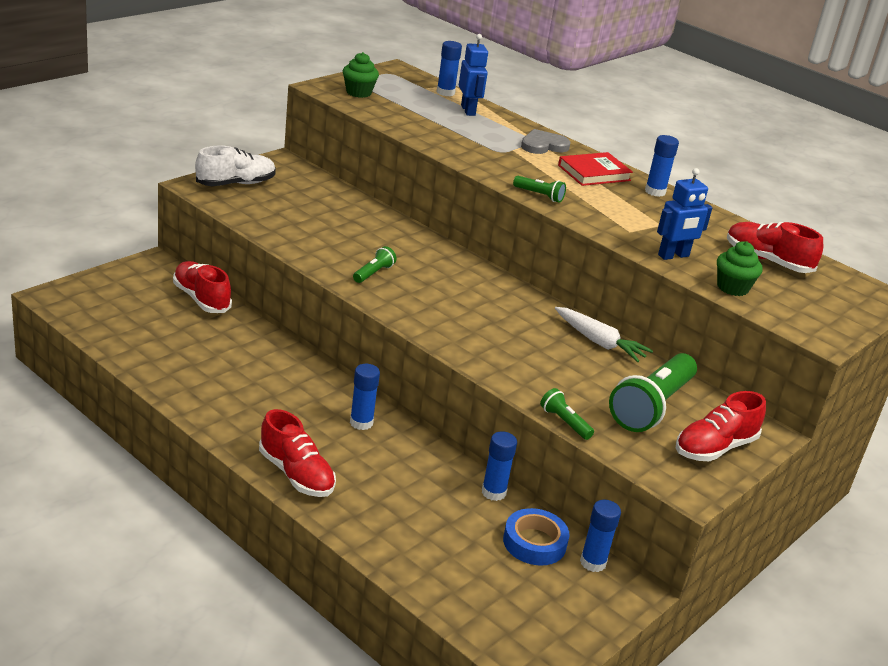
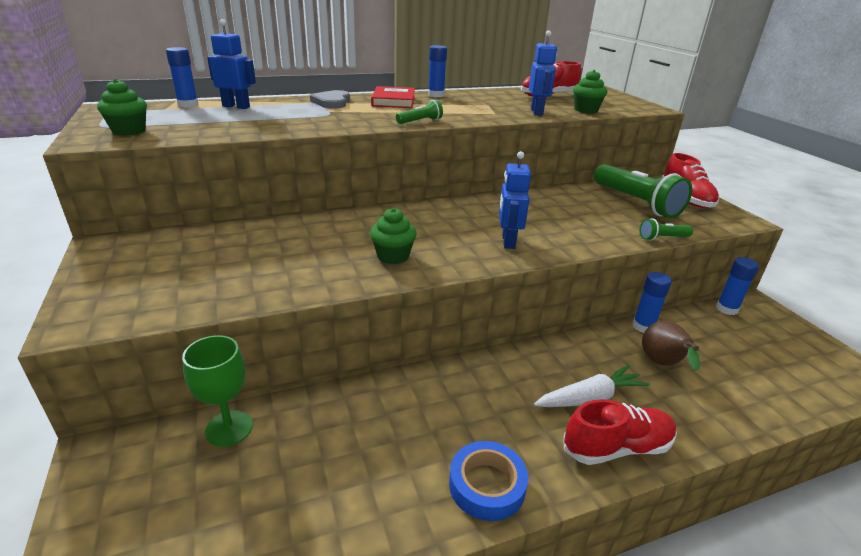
camera: 60 degrees left, 0 degrees up
red shoe [173,261,232,313] -> green goblet [182,335,253,447]
white shoe [195,145,276,186] -> none
blue glue stick [350,364,380,430] -> none
green flashlight [353,246,396,283] -> green cupcake [370,208,417,264]
blue tape [503,508,570,565] -> blue tape moved to [449,441,528,521]
white carrot [555,307,653,362] -> white carrot moved to [534,365,650,407]
none -> blue robot [499,151,531,249]
none -> brown pear [642,321,700,371]

